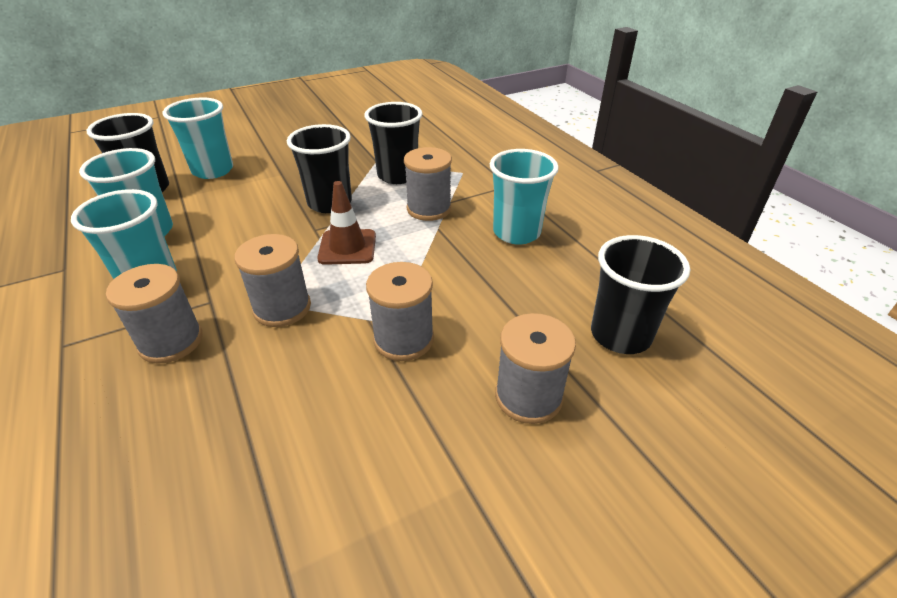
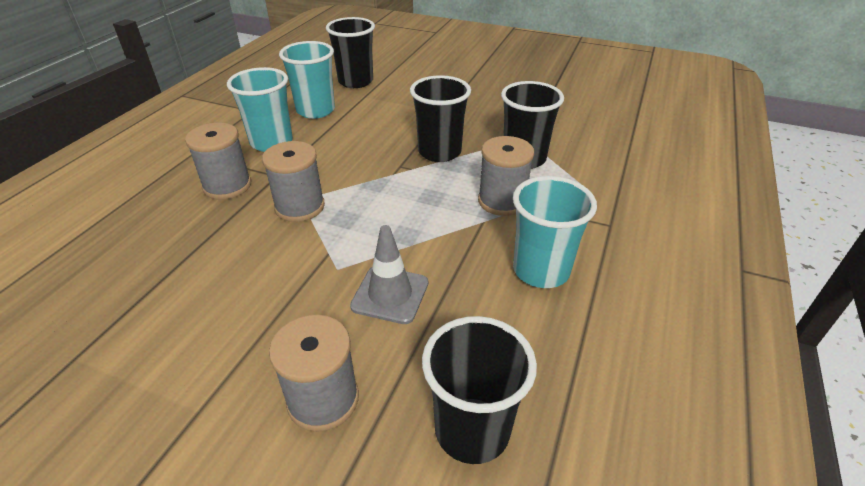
camera: 50 degrees right, 0 degrees up
turquoise cup [163,98,233,179] -> none
brown traffic cone [317,181,376,265] -> none
grey spool [366,262,434,361] -> none
none -> grey traffic cone [350,225,428,324]

